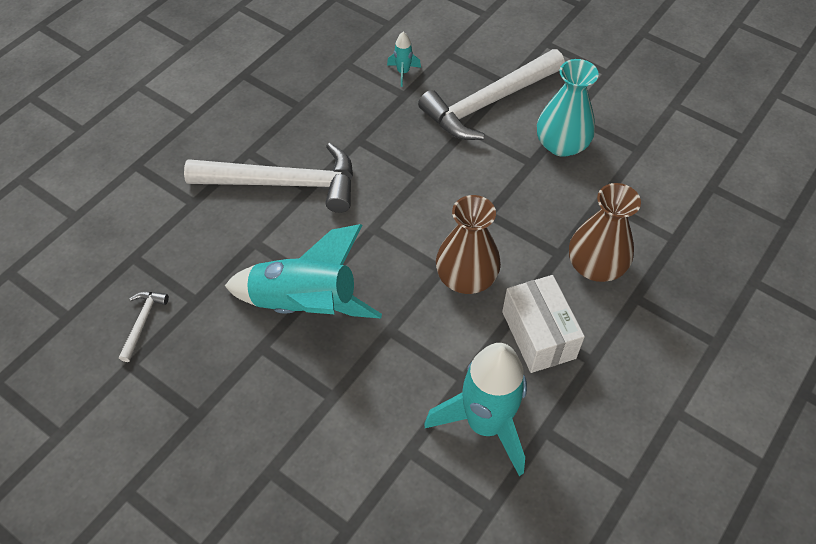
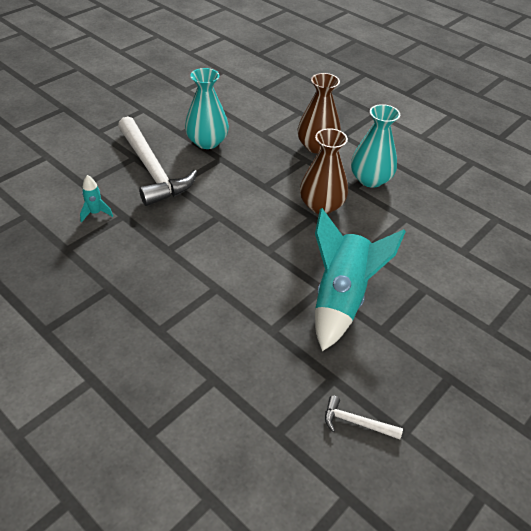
camera: 85 degrees left, 10 degrees down
white hammer [184,143,353,213] -> none
turquoise rocket [425,343,527,476] -> none
white box [502,275,585,373] -> turquoise vase [351,104,400,188]

